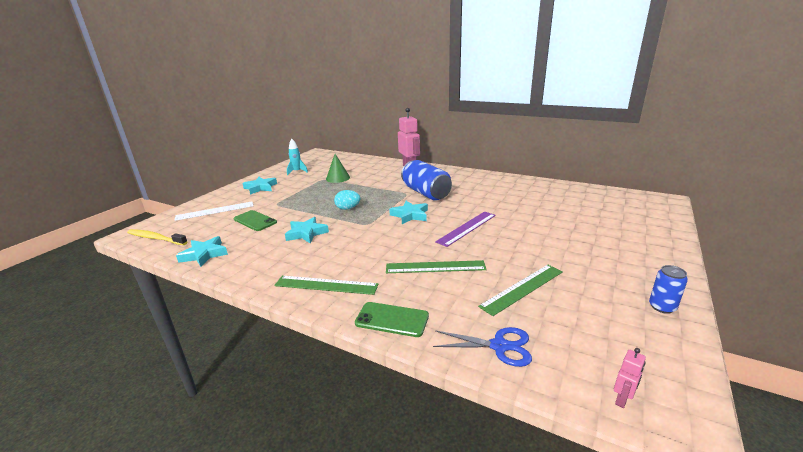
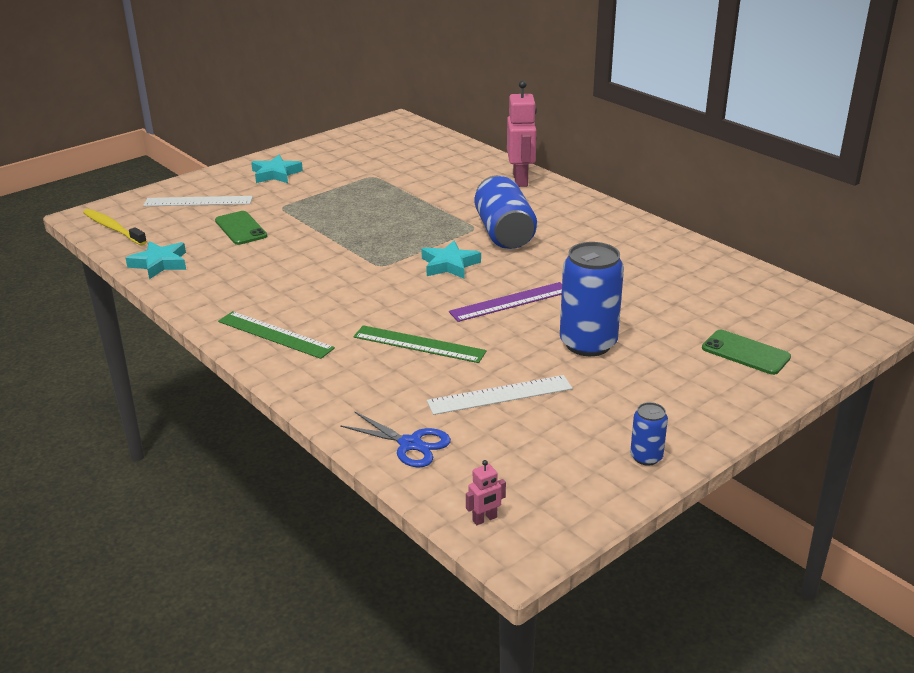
camera: 20 degrees right, 5 degrees up
turquoise star [285,217,329,243] -> none
turquoise rocket [287,138,308,175] -> none
green cone [326,154,350,183] -> none
turquoise egg [334,190,360,210] -> none
green phone [355,302,429,337] -> green phone moved to [702,330,791,375]
green ruler [478,265,563,316] -> white ruler [427,375,573,415]
none -> blue can [560,242,624,356]

